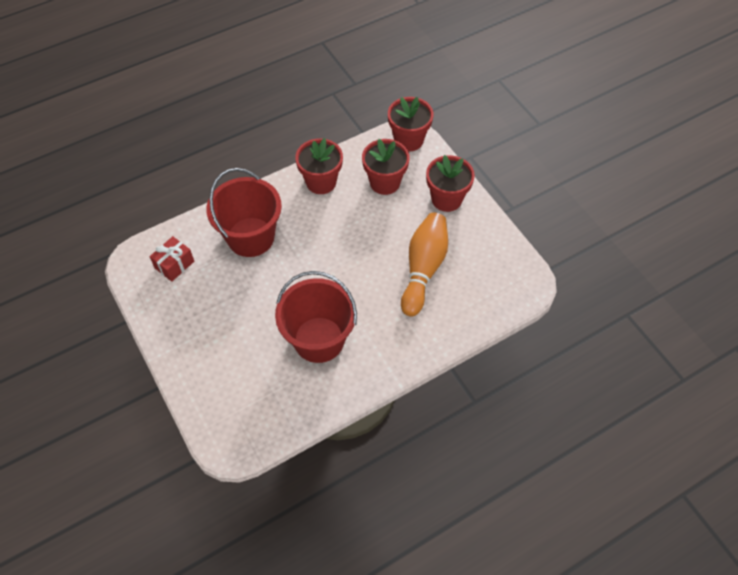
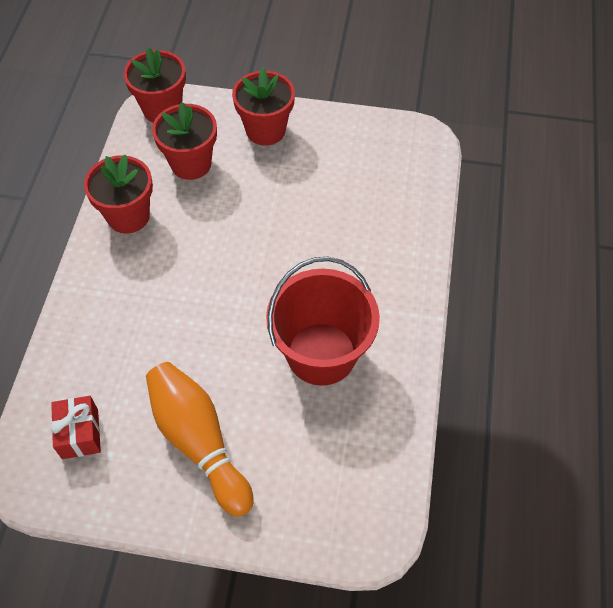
camera: 50 degrees left, 0 degrees up
red bucket [206,168,282,257] -> none
orange bowling pin [401,213,448,316] -> orange bowling pin moved to [146,362,253,517]

